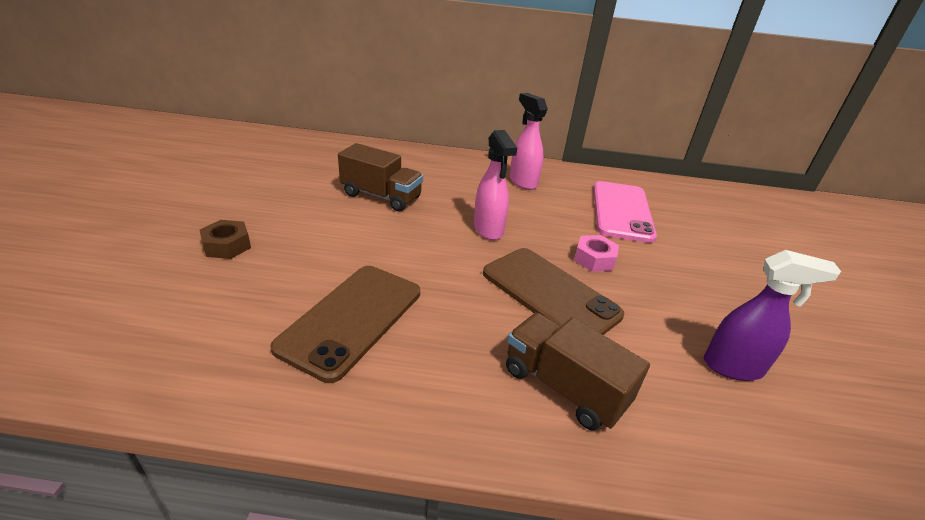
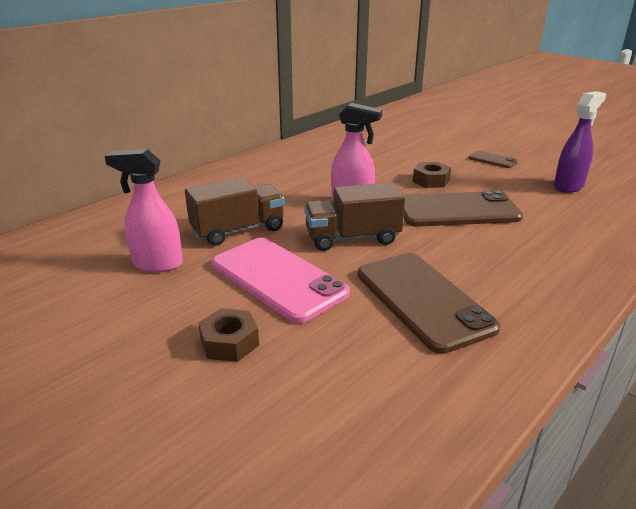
camera: 50 degrees left, 5 degrees down
brown truck [506,313,650,431] -> brown truck moved to [304,182,405,251]
pink spray bottle [510,93,548,190] -> pink spray bottle moved to [105,149,183,272]
pink nut [574,235,619,272] -> brown nut [413,162,451,188]
pink phone [593,181,657,243] -> pink phone moved to [212,238,350,323]
none -> brown phone [469,151,518,168]

